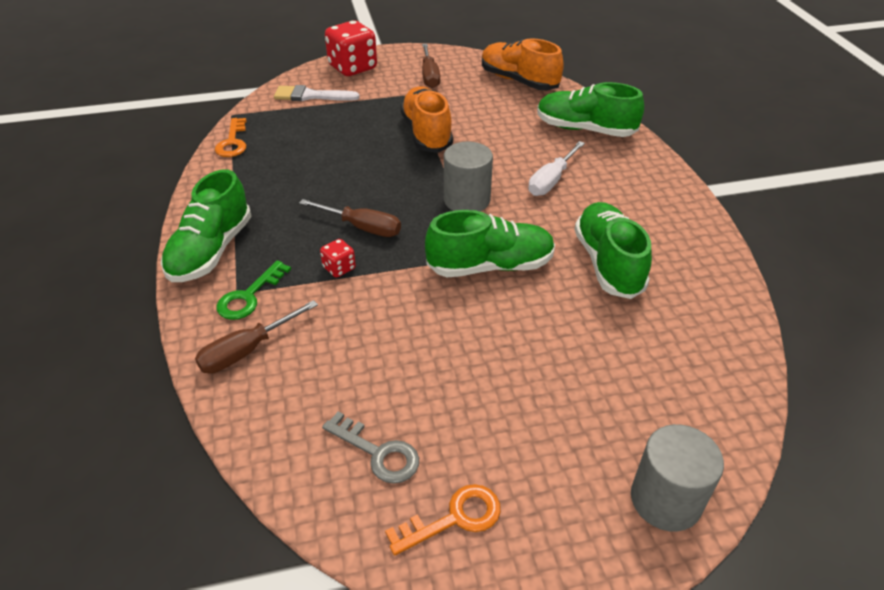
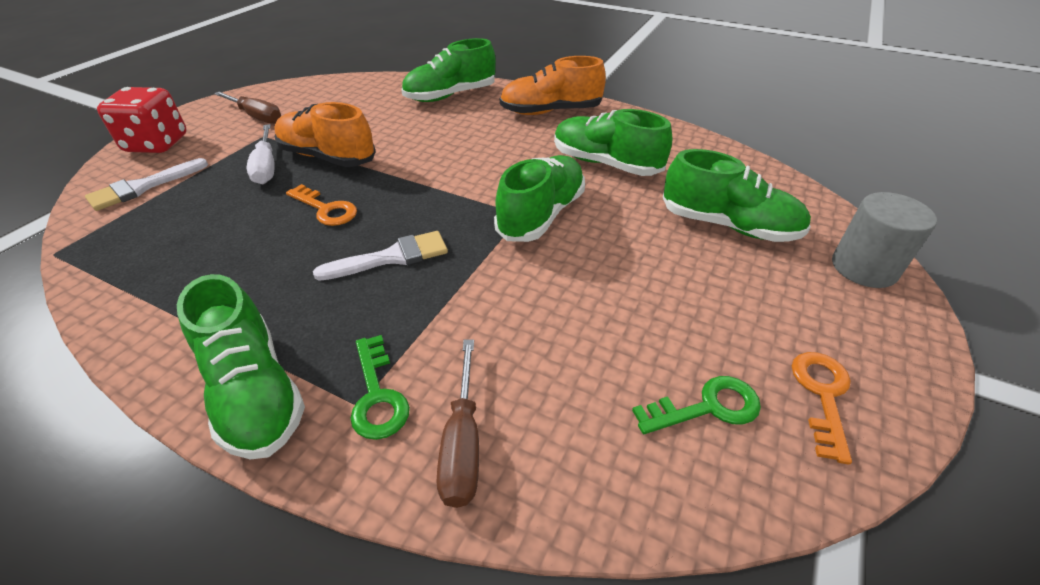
camera: 50 degrees left, 0 degrees up
orange key [215,118,246,157] -> orange key moved to [286,184,357,226]
brown screwdriver [299,199,401,237] -> white brush [313,231,448,281]
red dice [320,239,356,278] -> none
grey key [322,411,419,484] -> green key [632,376,761,434]
grey cylinder [444,142,493,211] -> none
orange shoe [482,38,564,90] -> orange shoe moved to [500,56,606,115]
white screwdriver [528,141,585,196] -> white screwdriver moved to [246,124,275,184]
none -> green shoe [663,149,811,242]

